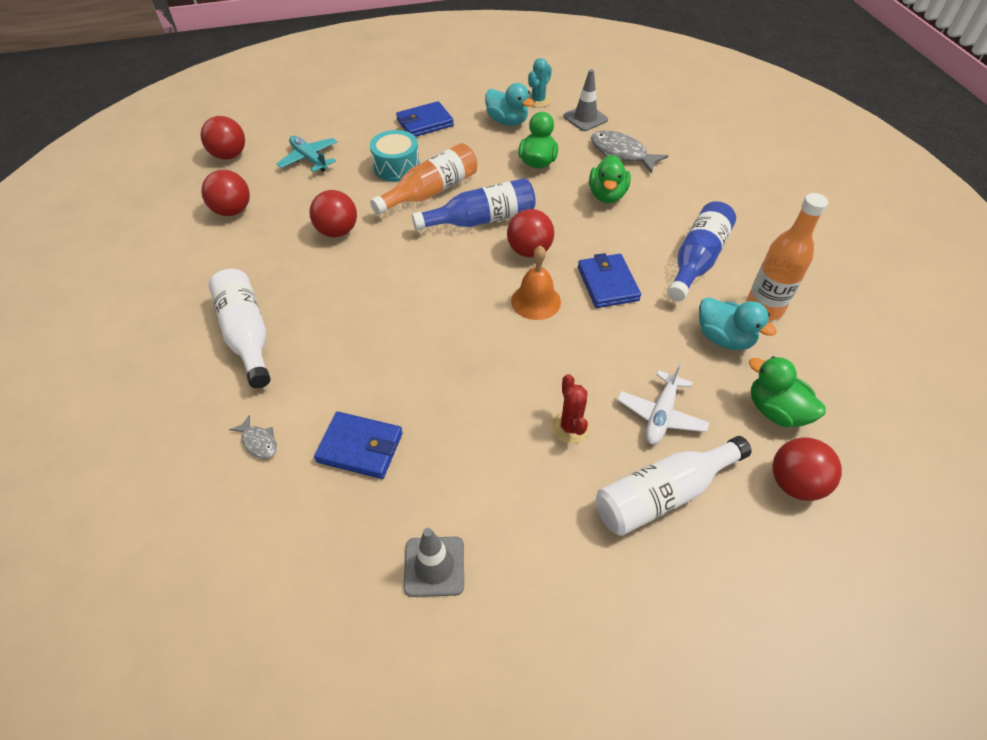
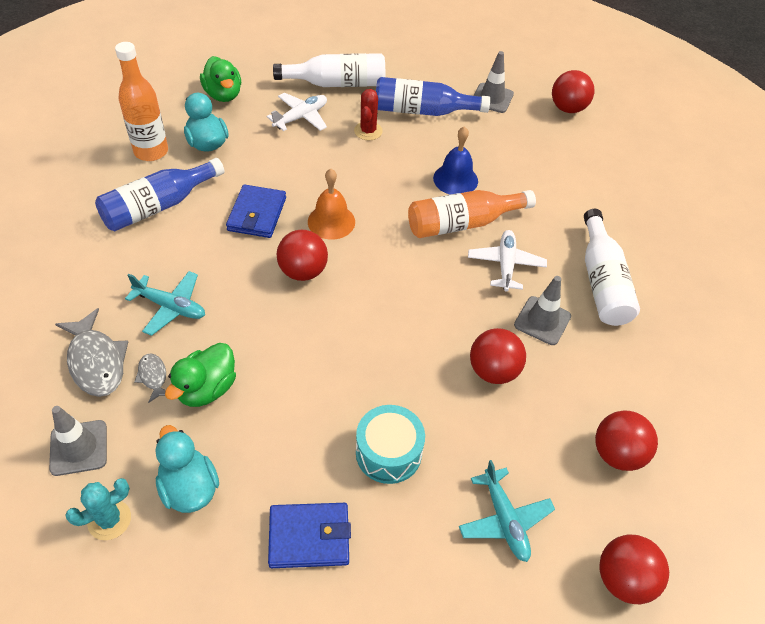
camera: 160 degrees left, 0 degrees up
grey fish [229,415,277,459] -> grey fish moved to [134,354,166,403]
blue wallet [314,412,403,479] -> none
orange bottle [370,143,477,215] -> orange bottle moved to [408,190,536,238]
blue bottle [412,178,536,231] -> blue bottle moved to [376,77,490,116]
green duck [589,155,631,203] -> turquoise plane [125,271,205,336]
red ball [773,437,842,501] -> red ball moved to [552,70,594,113]
none -> blue bell [433,126,478,195]
none -> white plane [468,230,547,291]
none -> grey traffic cone [514,276,571,345]

